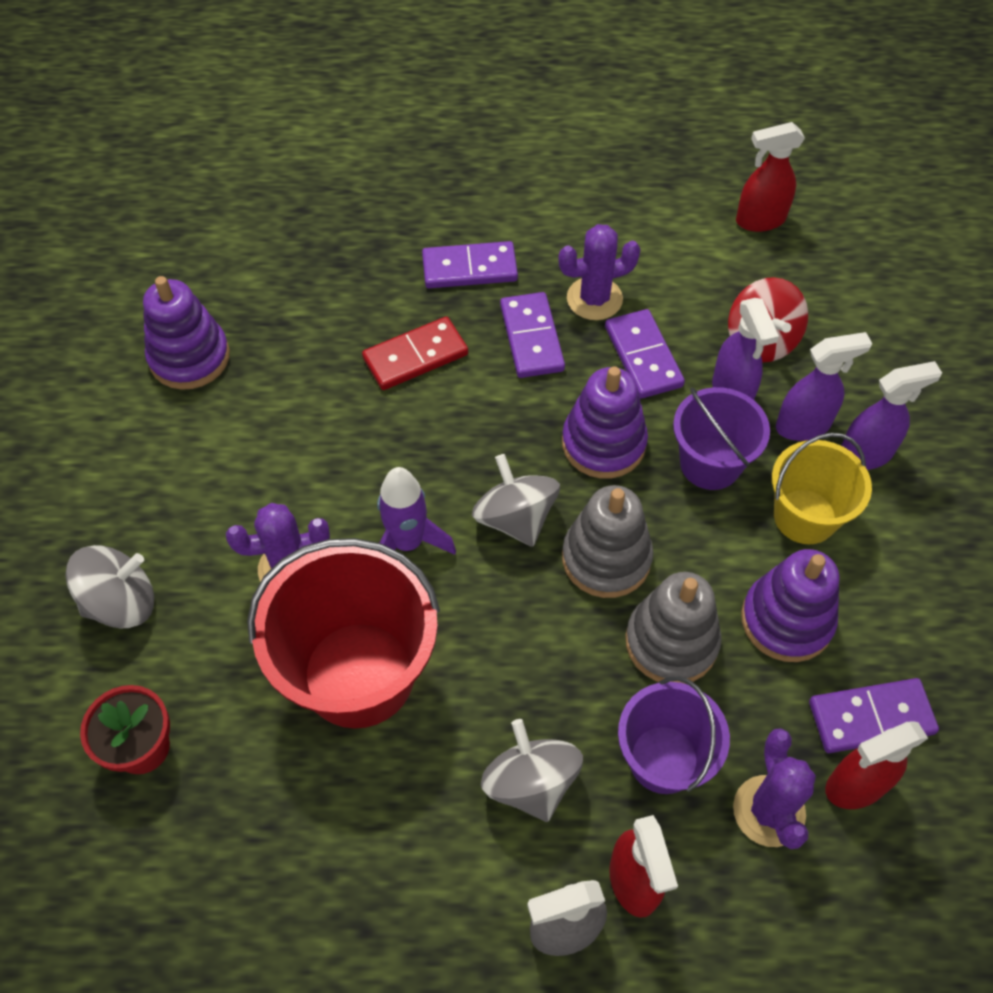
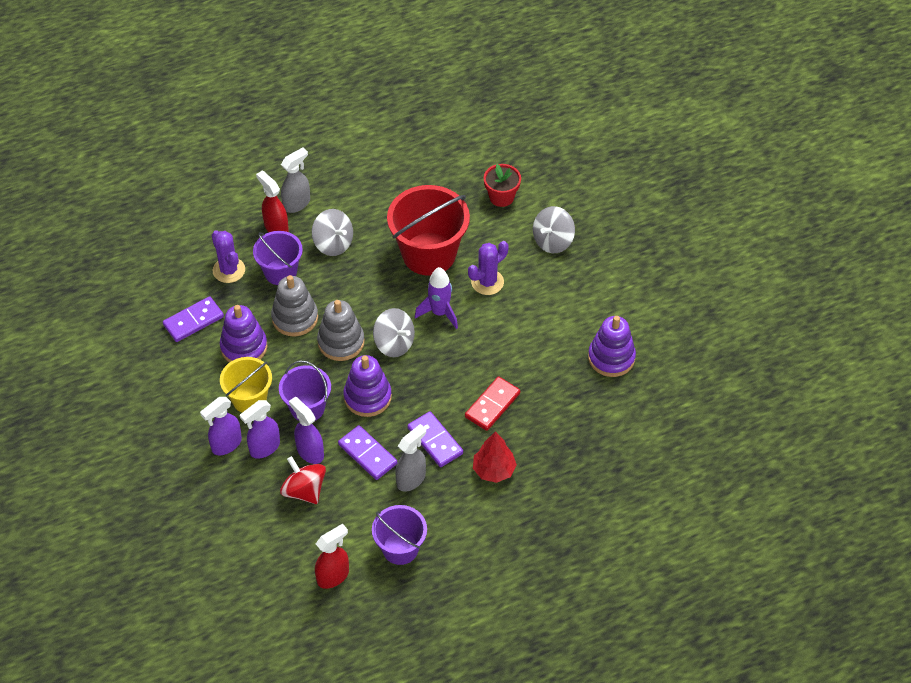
camera: 155 degrees right, 5 degrees down
purple domino [422,241,518,288] -> red tree [473,431,517,483]
purple cactus [558,224,641,320] -> grey spray bottle [395,424,426,492]
red spray bottle [825,721,928,809] -> none
none -> purple bucket [372,505,427,565]

